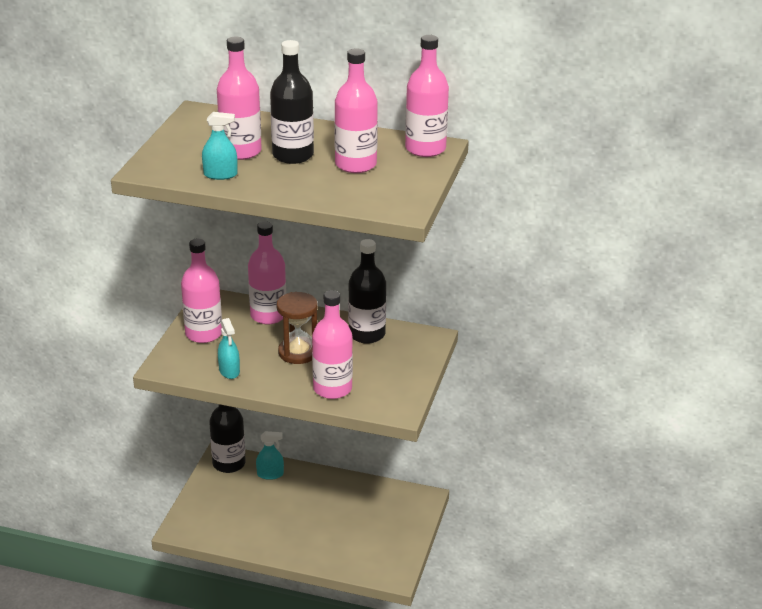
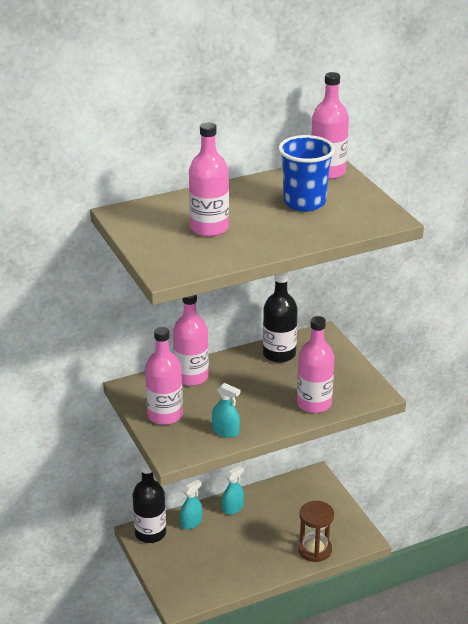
camera: 40 degrees left, 0 degrees up
turquoise spray bottle [202,112,238,180] -> turquoise spray bottle moved to [222,466,244,515]
black bottle [270,40,314,164] -> none
brown hourglass [277,292,318,364] -> brown hourglass moved to [298,501,334,562]
pink bottle [334,49,378,173] -> blue cup [278,135,335,211]

